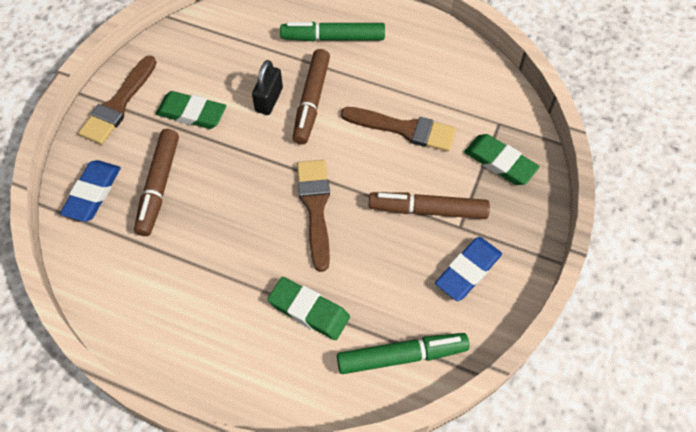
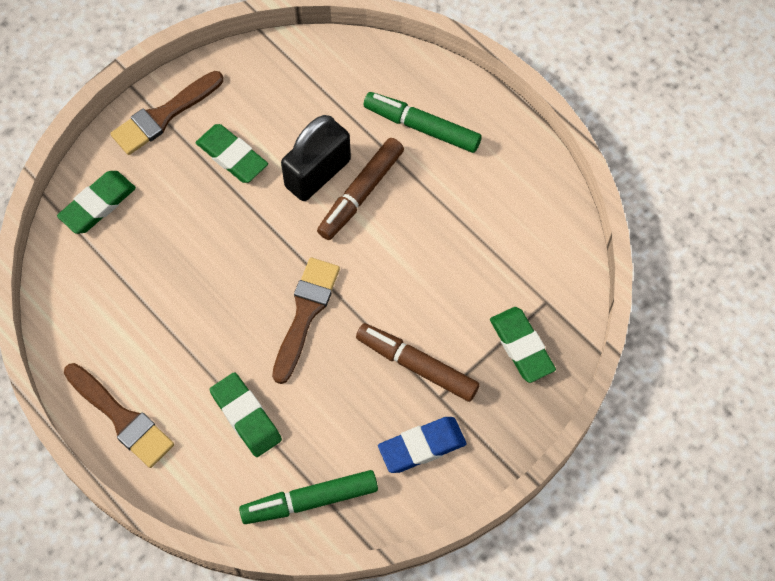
camera: 25 degrees right, 5 degrees up
blue eraser [60,160,121,222] -> green eraser [57,171,136,234]
brown marker [134,129,179,236] -> none
black padlock [252,60,283,115] -> black padlock [281,115,351,201], size x1.59
green marker [337,333,469,374] -> green marker turned 150 degrees clockwise [239,470,378,524]
brown brush [341,107,456,152] -> brown brush moved to [64,363,174,468]

